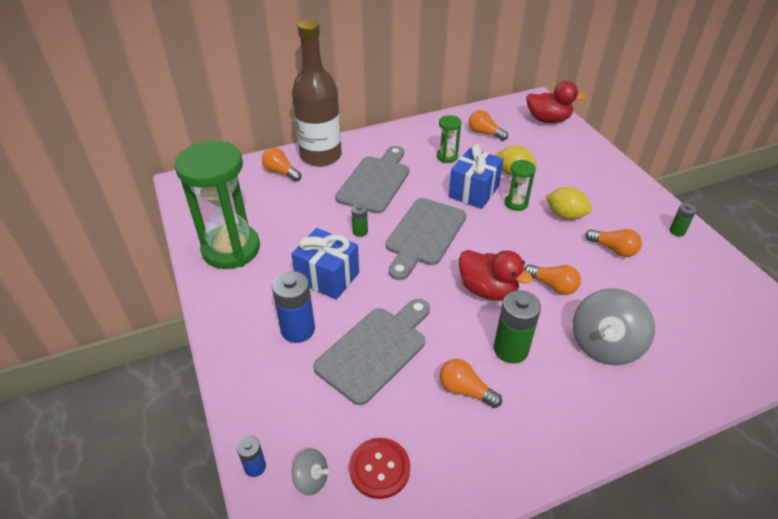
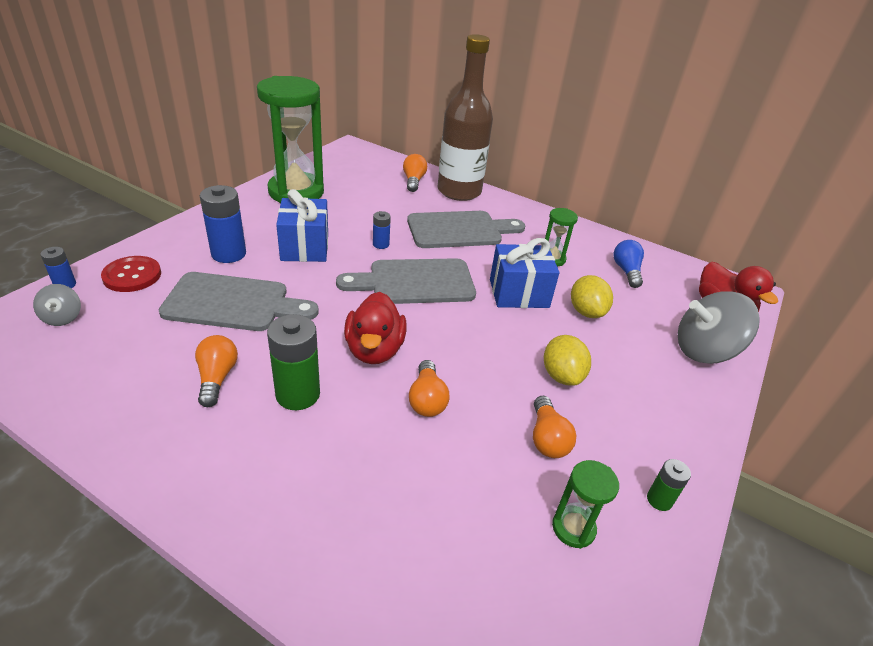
camera: 50 degrees right, 5 degrees down
red button [349,438,410,499] -> red button moved to [101,256,161,292]
green battery [351,204,368,237] -> blue battery [373,211,391,249]
orange light bulb [469,110,508,141] -> blue light bulb [613,240,644,288]
green hourglass [505,160,536,211] -> green hourglass moved to [552,460,619,549]
grey spinning top [573,288,655,365] -> grey spinning top moved to [678,291,760,364]

